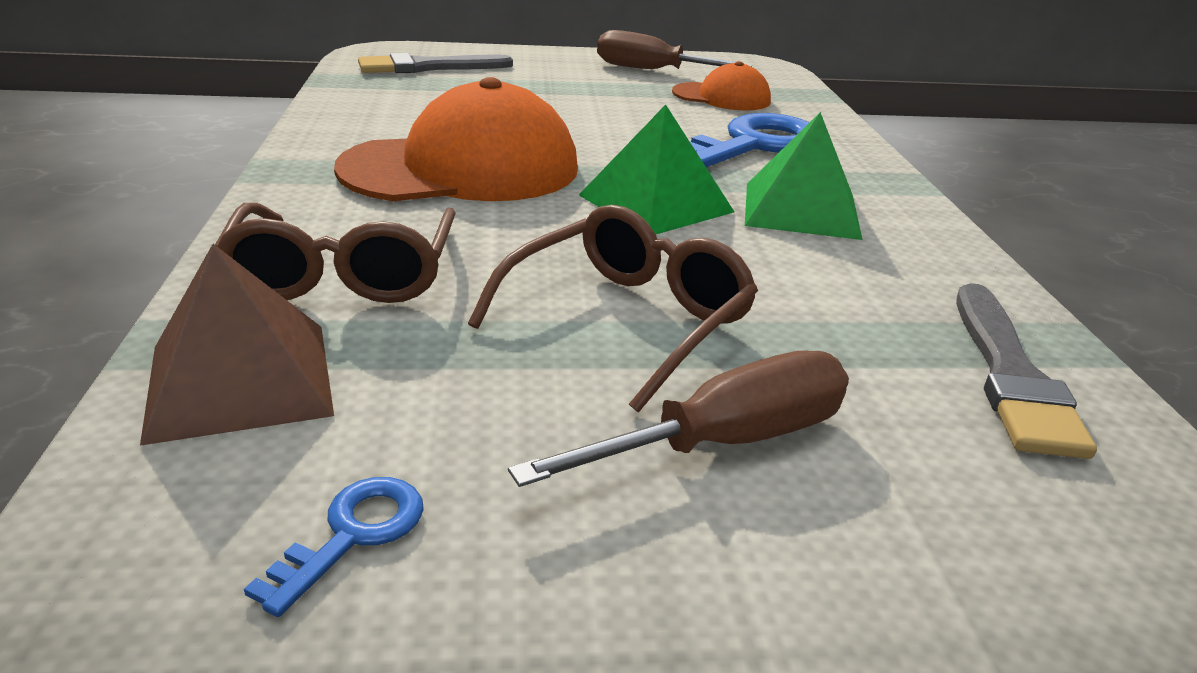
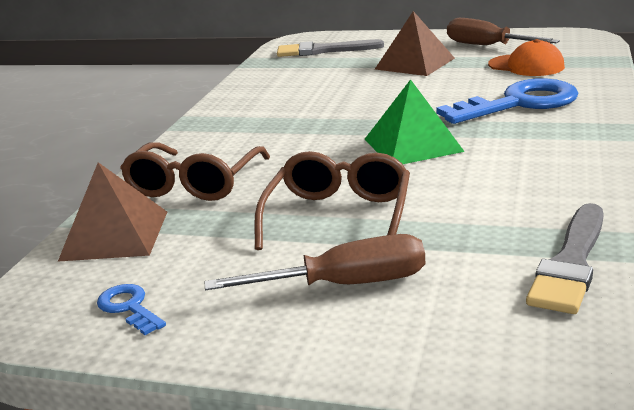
camera: 25 degrees right, 5 degrees down
blue key [244,477,424,617] -> blue key turned 90 degrees counterclockwise [97,284,166,335]
orange cap [334,77,578,201] -> none
brown glasses [468,205,758,412] -> brown glasses turned 45 degrees counterclockwise [254,151,410,250]
green pyramid [745,112,862,240] -> none
none -> brown pyramid [375,11,455,76]

